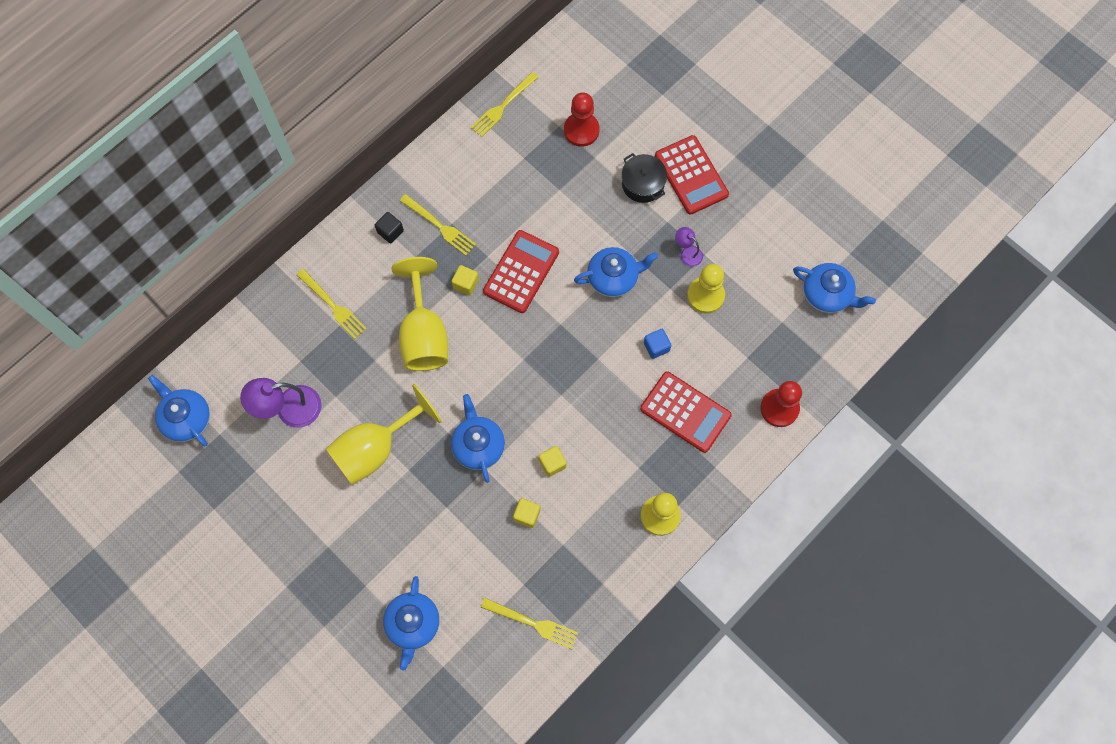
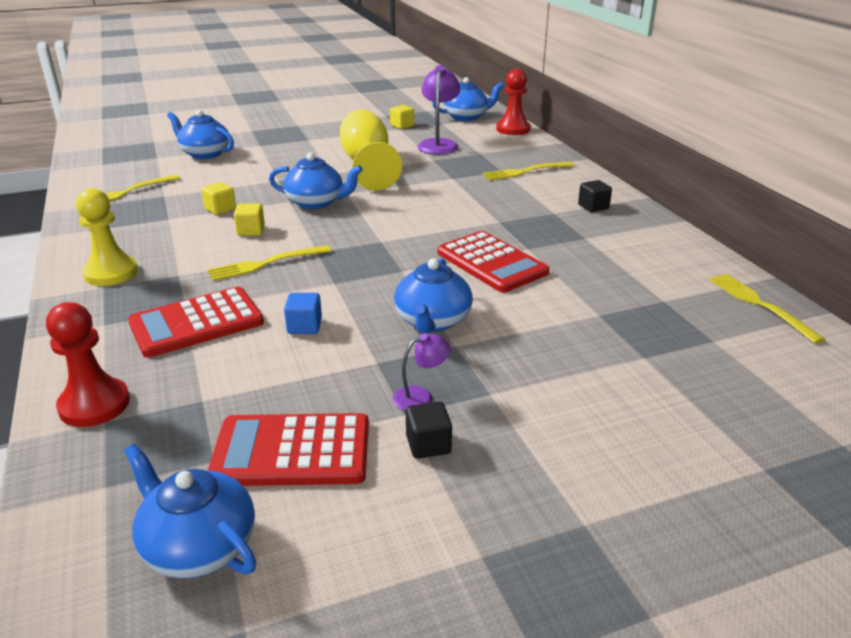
camera: 115 degrees right, 40 degrees down
yellow goblet [391,257,448,371] -> none
yellow fork [400,194,476,256] -> yellow fork moved to [208,245,331,281]
yellow cube [452,265,479,295] -> yellow cube moved to [390,105,414,129]
red pawn [564,93,600,147] -> red pawn moved to [496,69,530,135]
black pot [622,153,667,203] -> none
red calculator [655,135,729,215] -> red calculator moved to [208,413,369,486]
yellow pawn [687,264,725,314] -> none
blue teapot [793,263,876,313] -> blue teapot turned 75 degrees clockwise [124,443,256,579]
none -> black cube [406,402,452,459]

